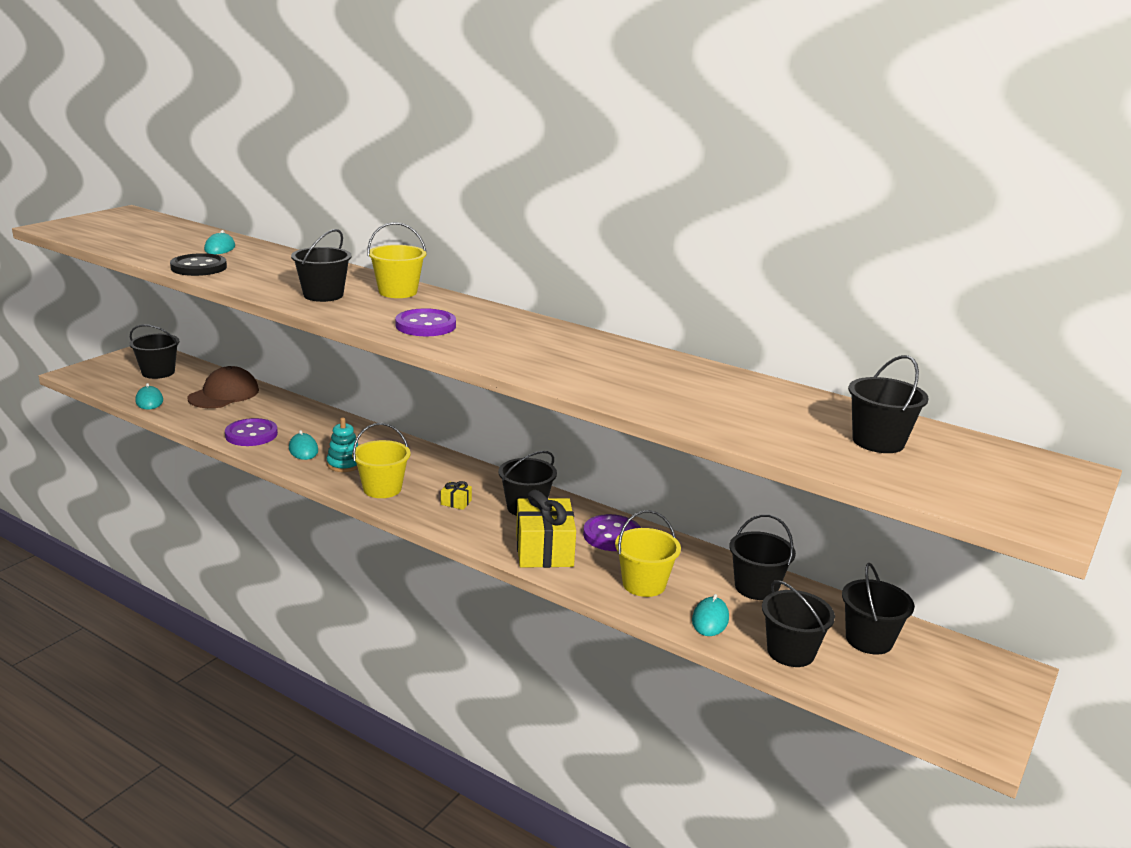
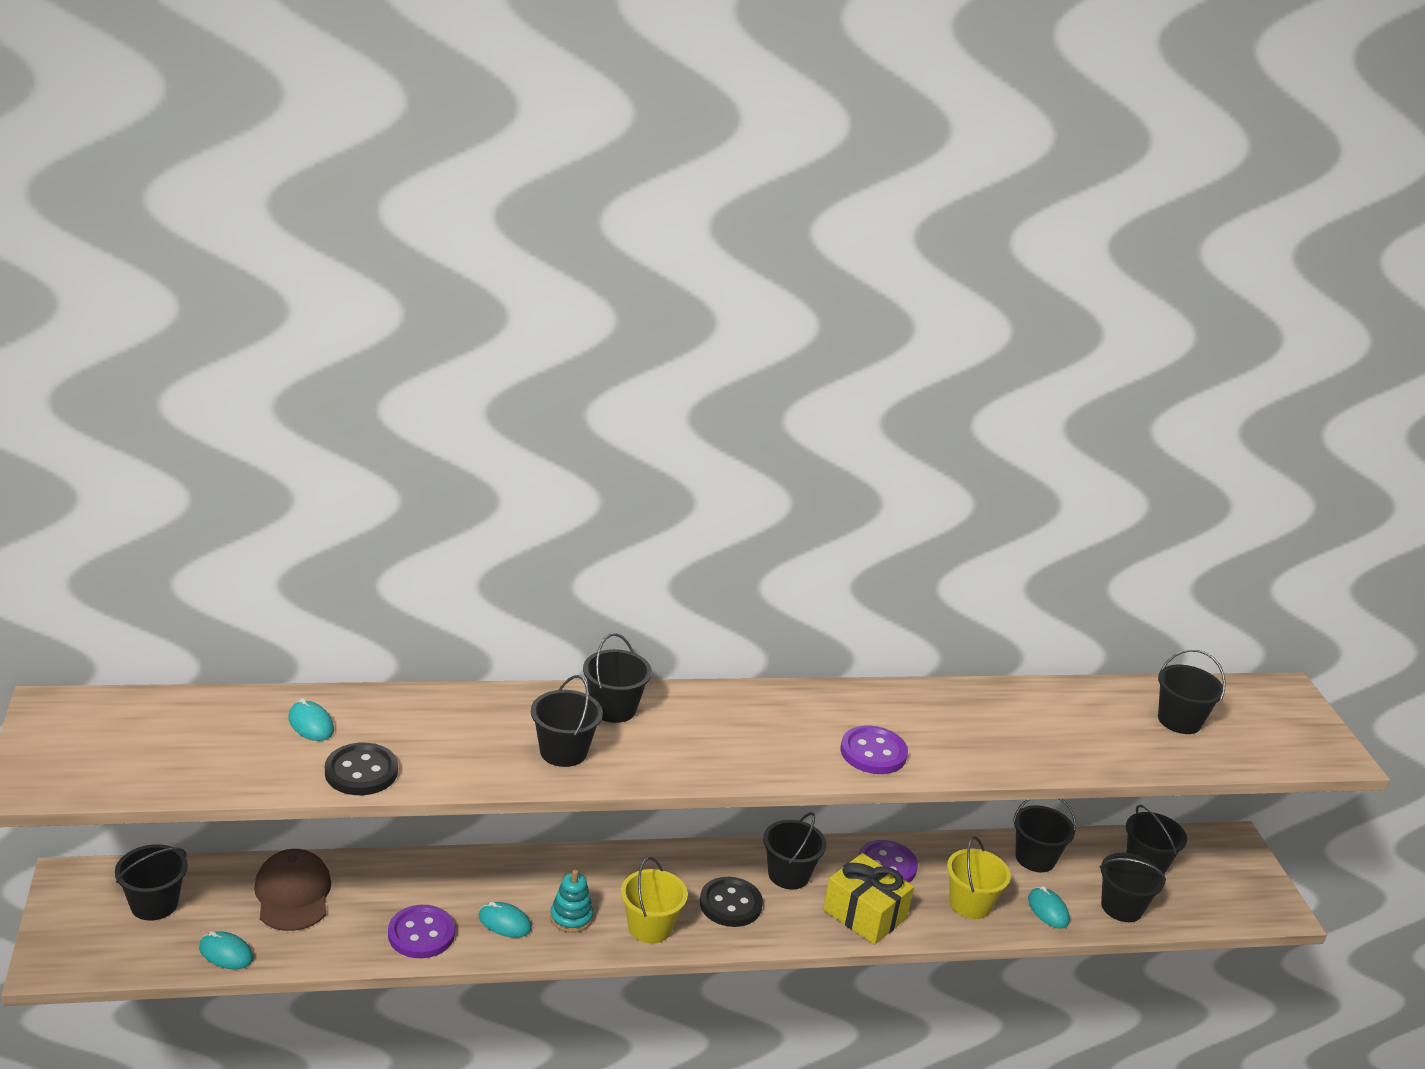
camera: 45 degrees left, 5 degrees up
yellow bucket [367,222,426,298] -> black bucket [583,633,652,723]
purple button [395,308,456,336] -> purple button moved to [841,726,908,774]
yellow gift [441,481,472,510] -> black button [700,877,763,927]

